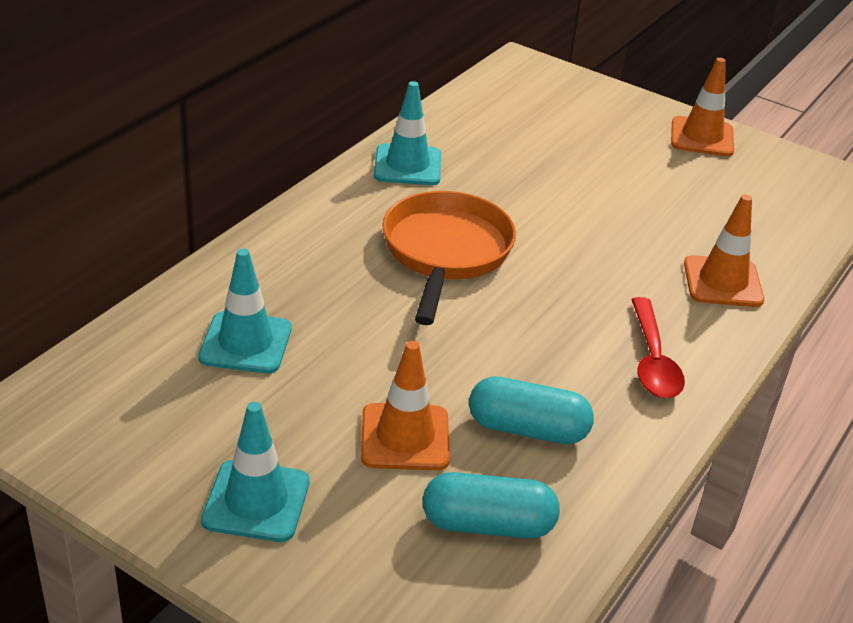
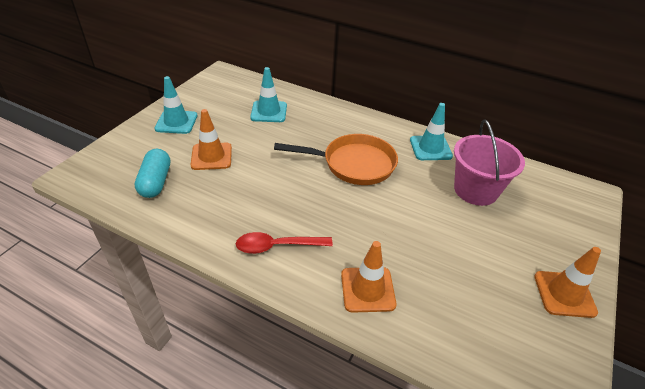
camera: 85 degrees right, 5 degrees up
turquoise capsule [469,376,594,444] -> none
none -> pink bucket [454,119,525,206]

